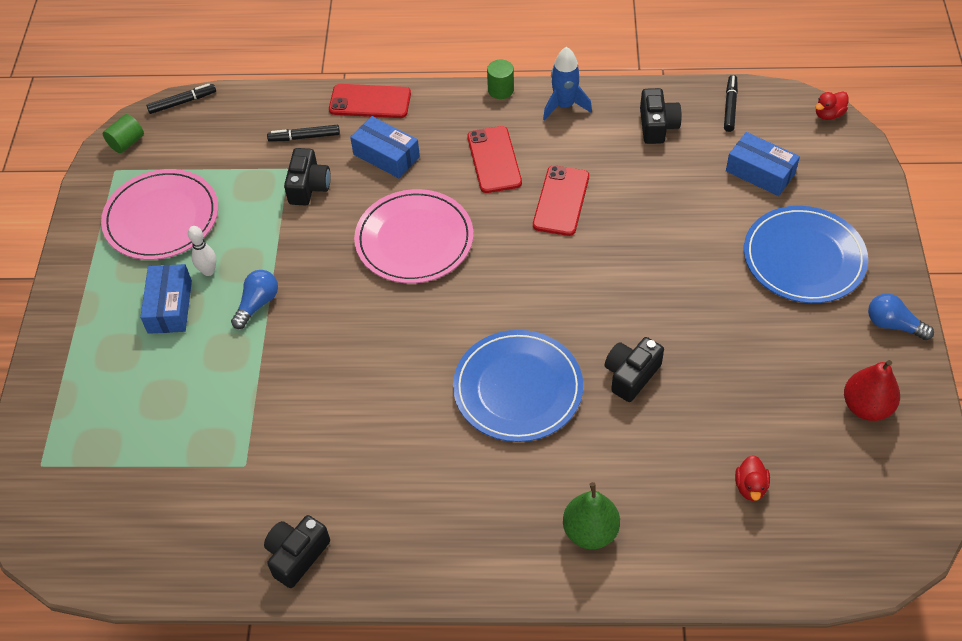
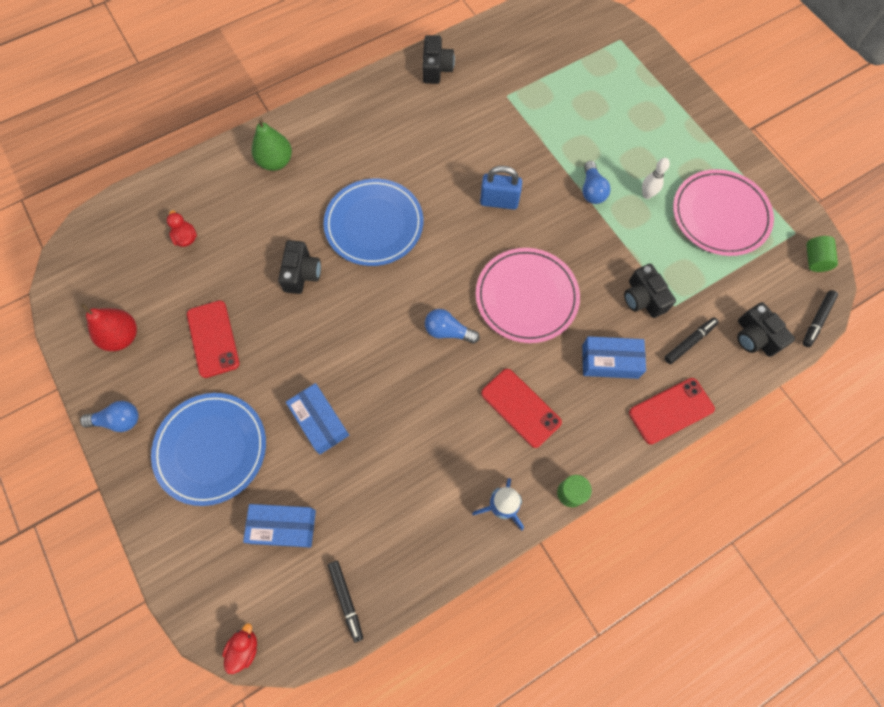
camera: 145 degrees right, 15 degrees up
blue box [140,264,192,334] -> blue box moved to [286,383,349,454]
red phone [533,165,589,236] -> red phone moved to [187,300,239,378]
black camera [640,88,682,144] -> black camera moved to [737,302,795,357]
none -> blue light bulb [425,309,480,344]
none -> blue padlock [480,166,522,210]

